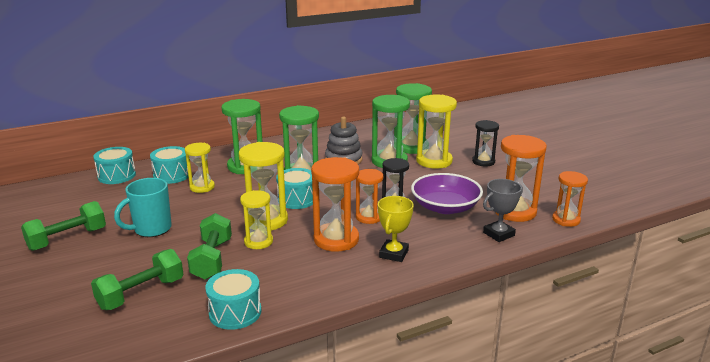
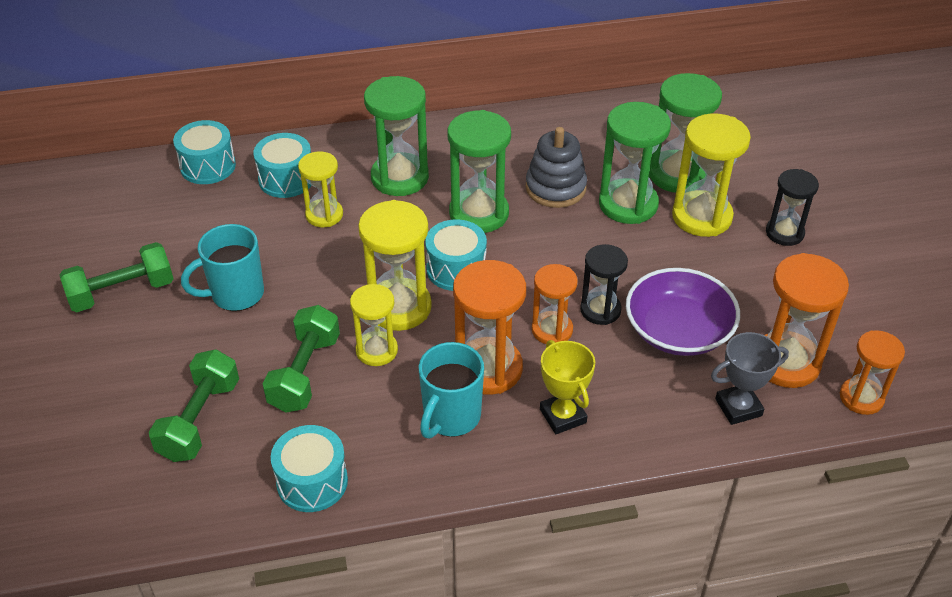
camera: 15 degrees right, 20 degrees up
green dumbbell [91,249,184,310] -> green dumbbell turned 45 degrees counterclockwise [149,349,239,462]
yellow trophy [378,196,414,262] -> yellow trophy turned 60 degrees counterclockwise [540,340,595,434]
none -> turquoise mug [419,342,484,439]

